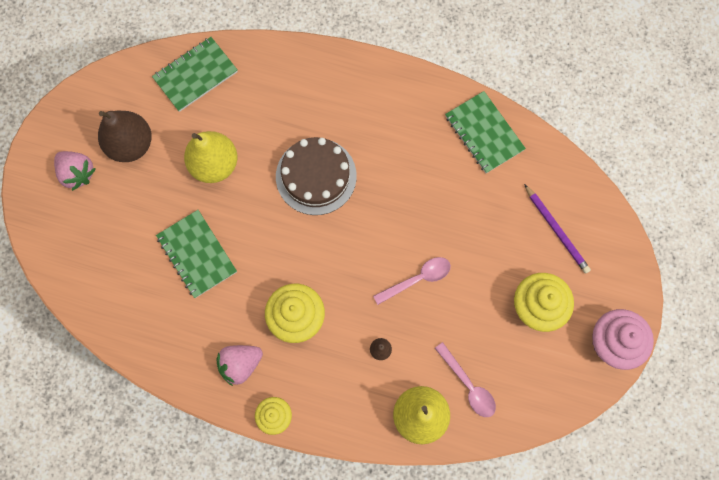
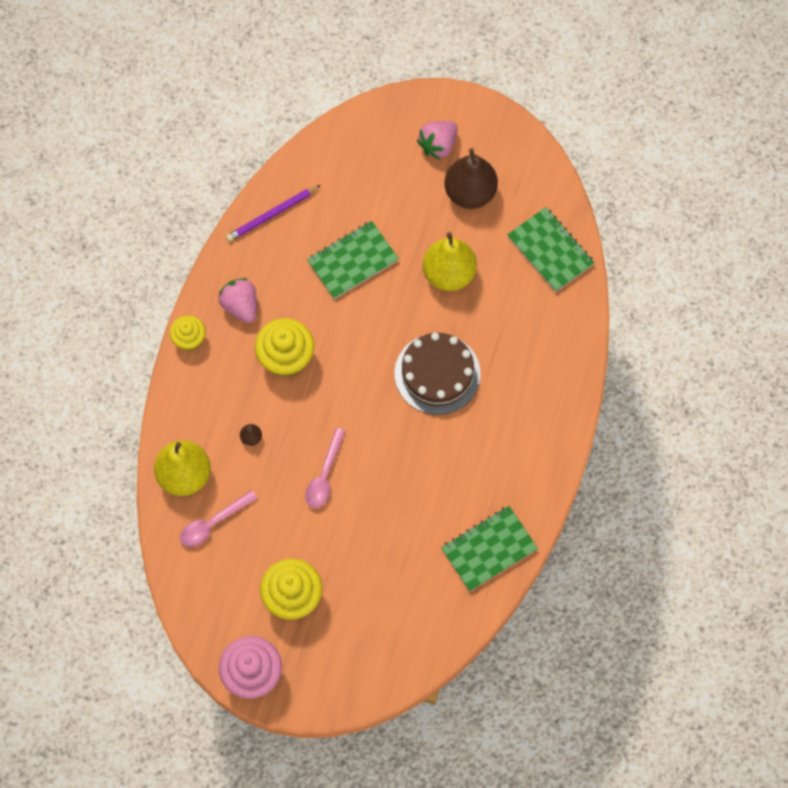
camera: 90 degrees right, 5 degrees down
pink spoon [373,257,451,305] -> pink spoon turned 45 degrees clockwise [305,428,346,508]
purple pencil [524,184,591,274] -> purple pencil moved to [226,185,321,242]

